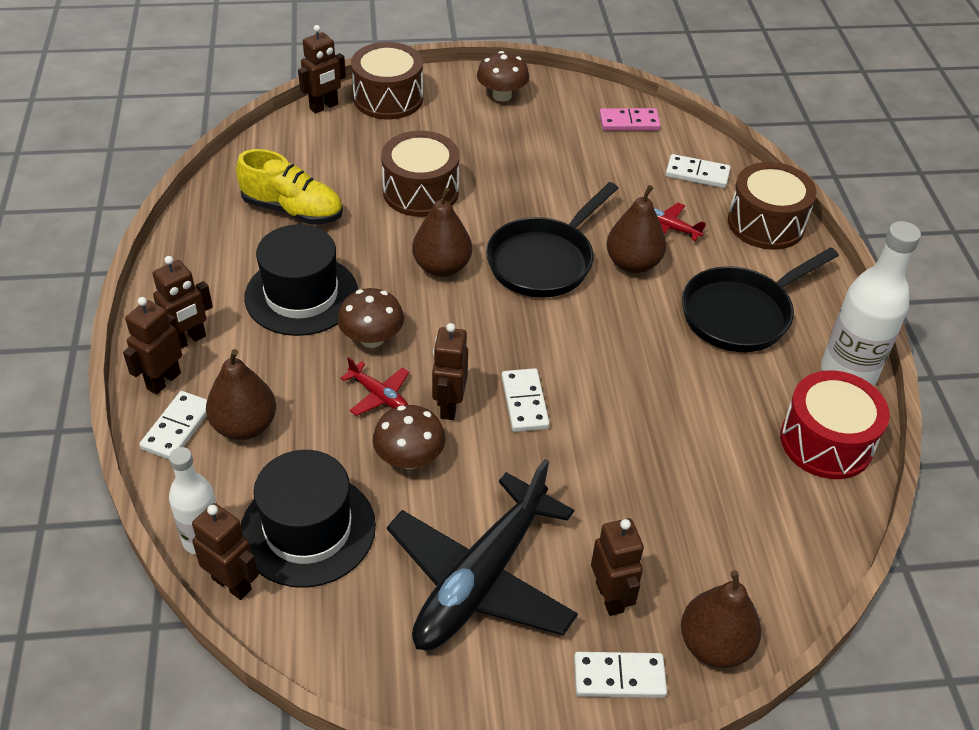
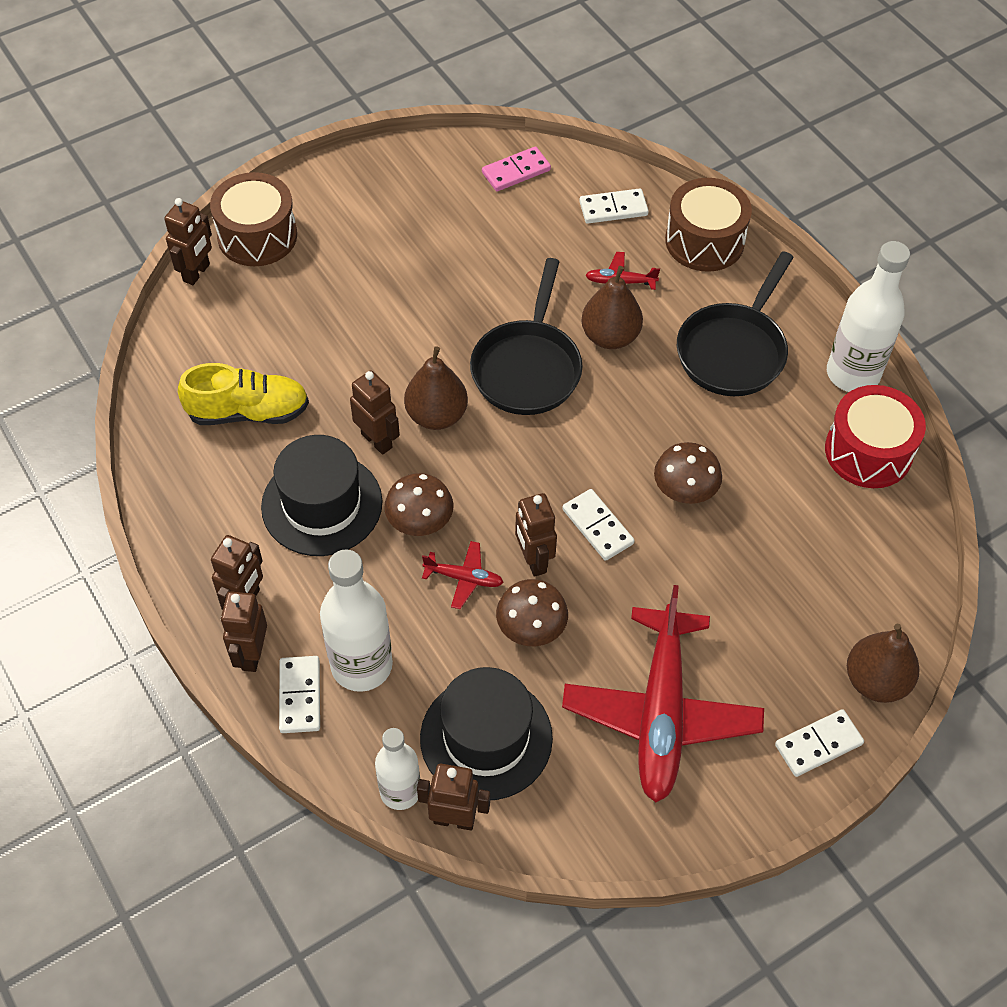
camera: 25 degrees left, 10 degrees up
brown pear [206,349,276,440] -> white bottle [320,549,393,692]
brown drum [381,131,460,217] -> none
black plane [387,459,578,651] -> red plane [562,585,764,803]
brown mushroom [477,51,530,102] -> brown mushroom moved to [654,442,722,504]
brown robot [591,518,644,616] -> brown robot moved to [350,371,400,455]

